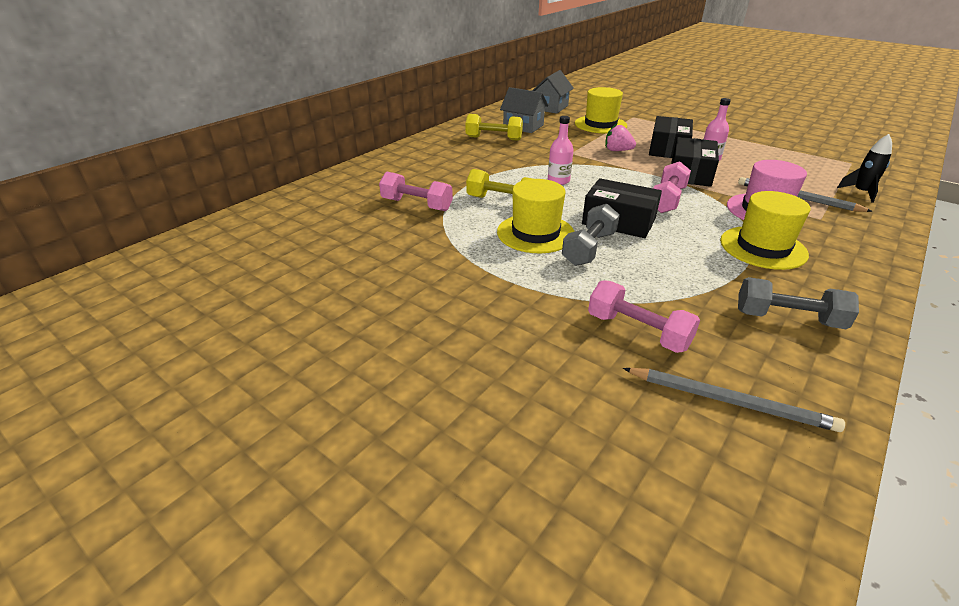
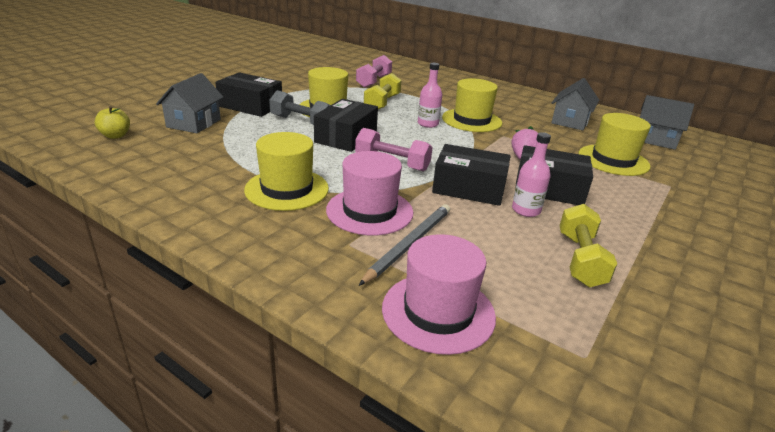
camera: 85 degrees right, 5 degrees down
yellow dumbbell [465,114,523,141] -> yellow dumbbell moved to [560,204,617,287]
pink dumbbell [588,280,700,353] -> grey house [156,73,224,133]
grey pencil [623,368,845,432] -> yellow apple [95,106,130,139]
grey dumbbell [738,277,859,329] -> none
black rocket [837,134,892,203] -> pink hat [382,234,496,355]
none -> black box [215,73,282,117]
none -> yellow hat [442,78,502,132]

